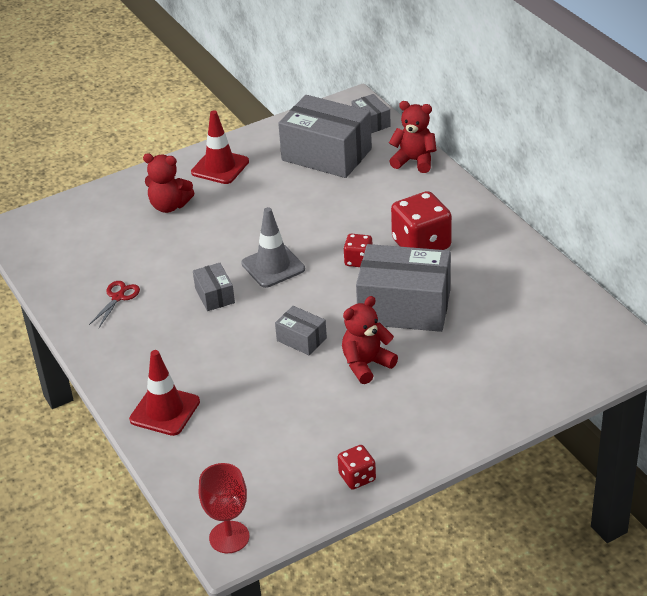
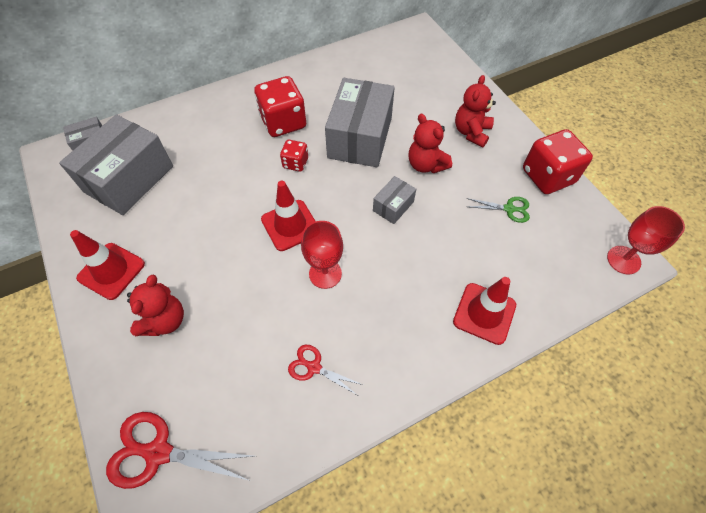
camera: 90 degrees left, 20 degrees up
grey box [193,263,235,311] -> red goblet [301,221,343,289]
grey traffic cone [241,207,305,288] -> red traffic cone [261,181,316,251]
red dice [338,445,376,490] -> red dice [523,129,593,194], size x1.88
red teddy bear [389,101,437,173] -> red teddy bear moved to [455,75,496,148]
none -> red scissors [106,412,254,489]
none -> green scissors [467,197,530,223]

